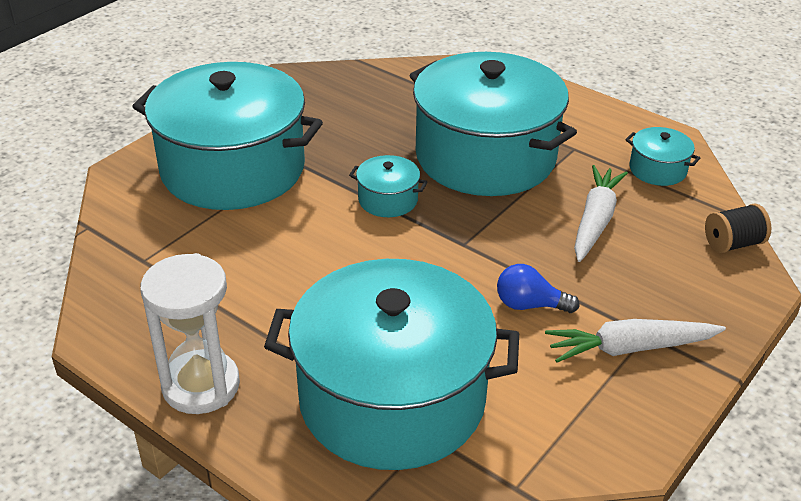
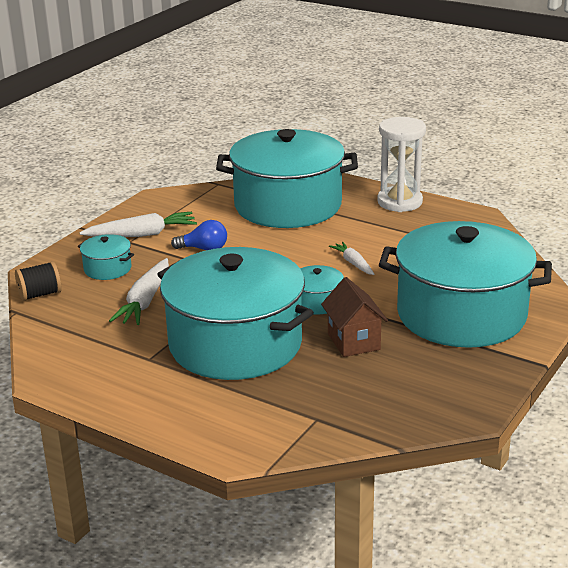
camera: 175 degrees right, 10 degrees down
turquoise pot [625,127,700,186] -> turquoise pot moved to [78,234,134,280]
none -> brown house [321,277,388,357]
none -> white carrot [329,242,374,275]

